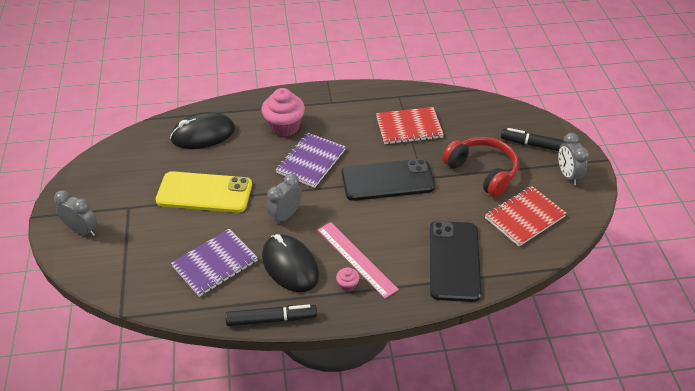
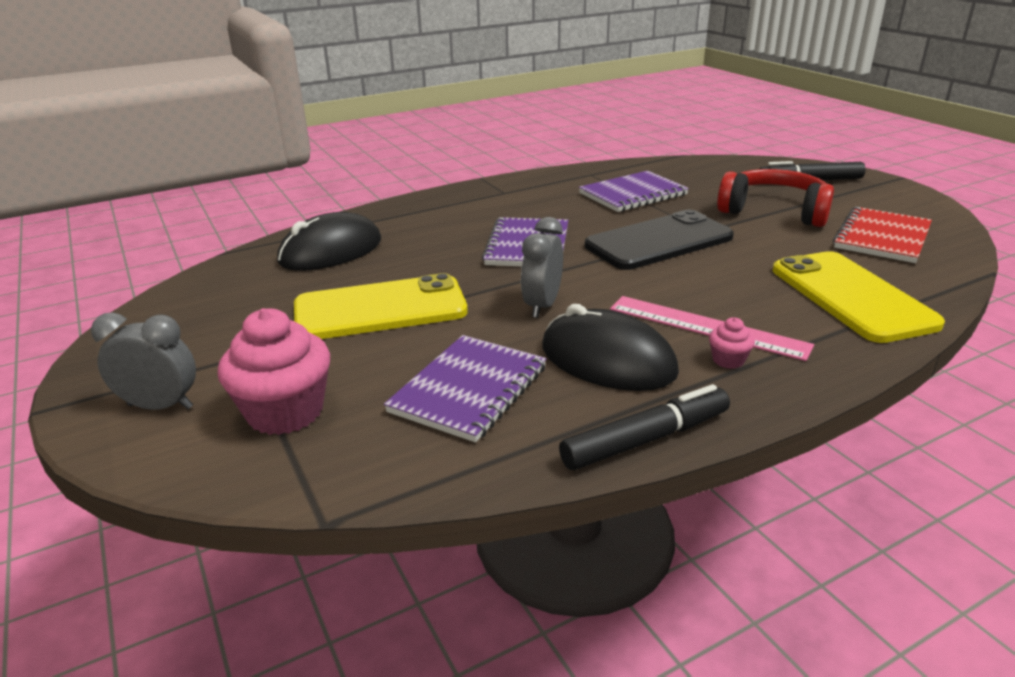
camera: 20 degrees left, 15 degrees down
pink cupcake [262,88,305,137] -> pink cupcake moved to [218,308,330,435]
red notebook [376,107,444,144] -> purple notebook [579,171,689,212]
black phone [430,221,482,302] -> yellow phone [773,251,945,343]
grey clock [558,133,589,185] -> none

